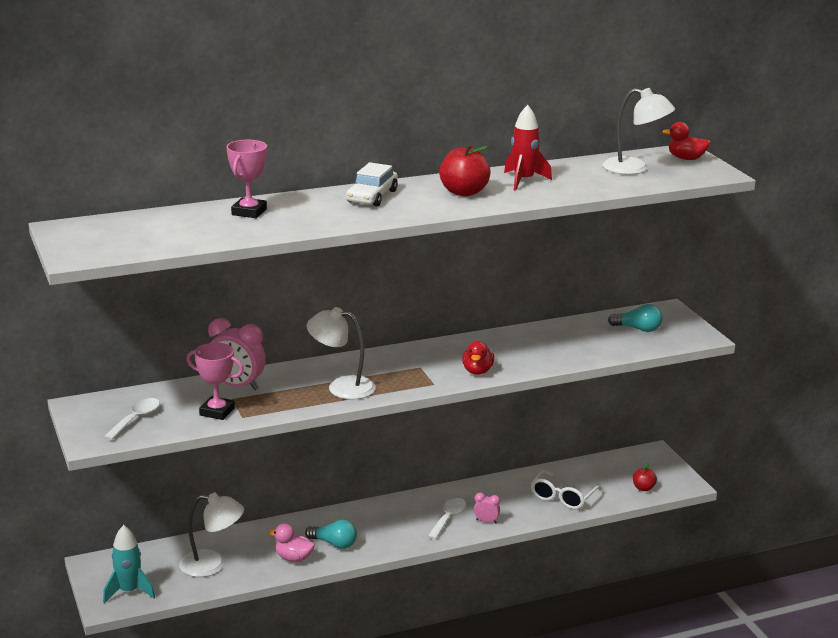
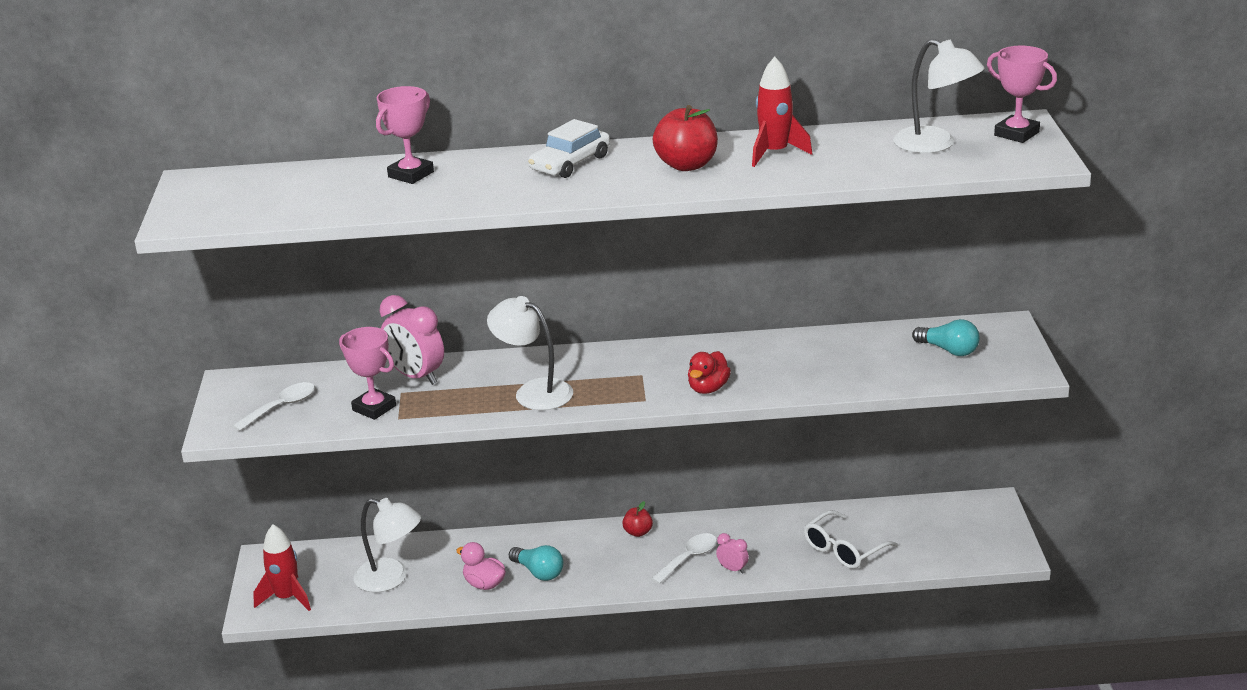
camera: 20 degrees right, 5 degrees up
turquoise rocket [103,525,155,603] -> red rocket [253,525,311,611]
red apple [633,462,657,491] -> red apple moved to [622,501,653,537]
red duck [662,122,711,160] -> pink trophy [987,46,1057,143]

